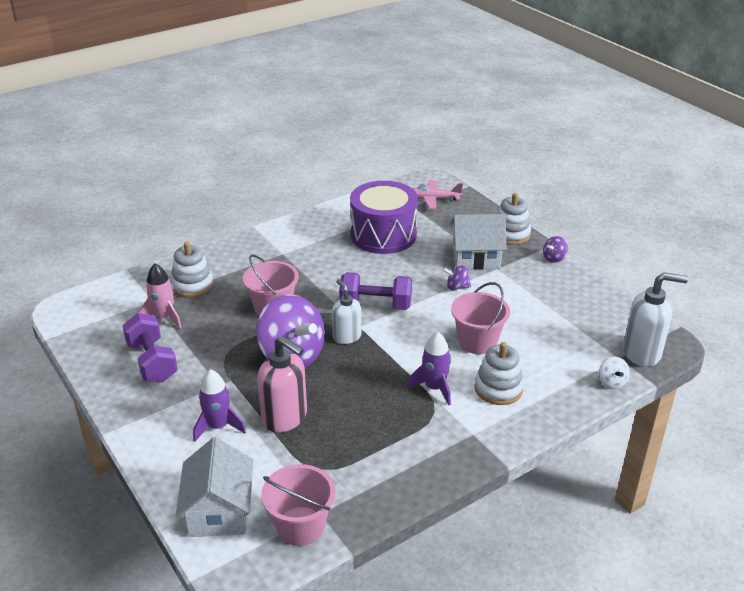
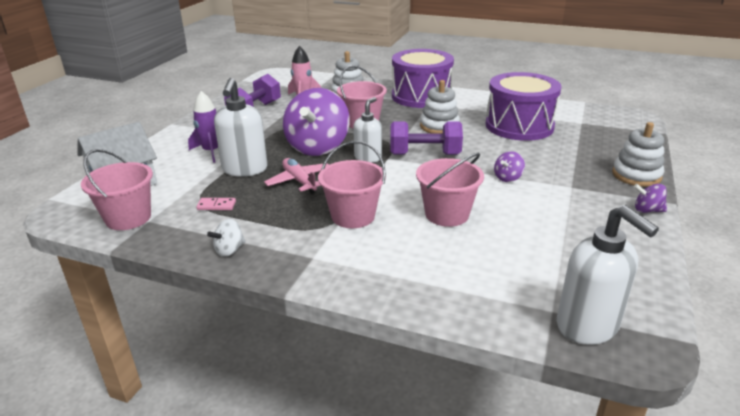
camera: 55 degrees right, 5 degrees down
pink soap dispenser [257,336,307,433] -> white soap dispenser [214,78,268,177]
purple dumbbell [339,272,412,310] -> purple dumbbell turned 60 degrees counterclockwise [390,121,463,155]
purple rocket [407,332,451,405] -> pink bucket [318,141,386,228]
pink plane [412,180,463,209] -> pink plane moved to [264,158,329,194]
purple spinning top [443,265,471,290] -> purple spinning top turned 105 degrees counterclockwise [494,151,525,182]
white house [450,214,507,270] -> none
white stacking toy [475,342,524,405] -> white stacking toy moved to [420,80,460,134]
white spinning top [599,357,630,389] -> white spinning top moved to [207,219,246,257]
none -> pink domino [196,198,236,210]
none -> purple drum [392,49,454,108]

